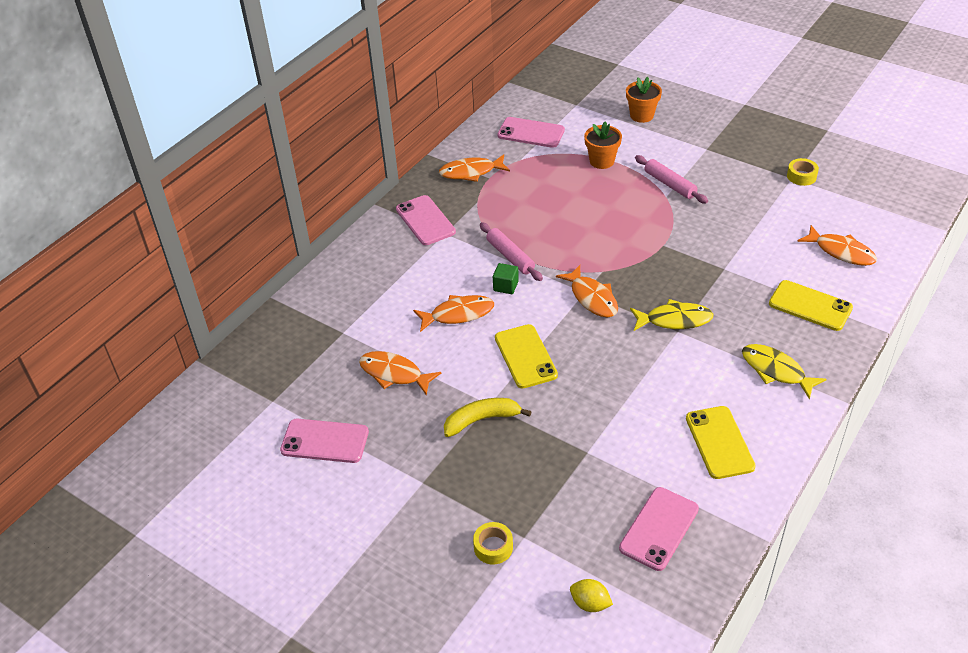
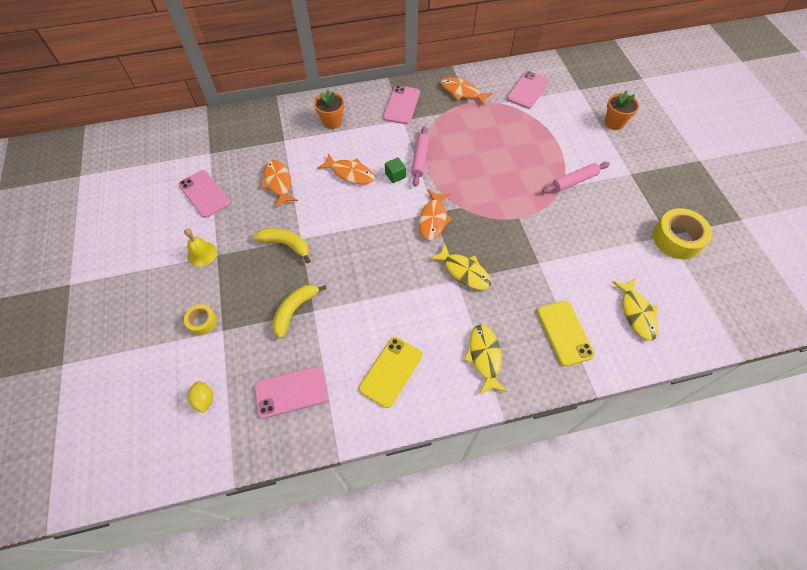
camera: 40 degrees right, 15 degrees up
yellow phone [495,324,558,389] -> none
pink phone [497,117,565,148] -> pink phone turned 60 degrees clockwise [507,71,549,109]
orange flower pot [584,121,622,169] -> orange flower pot moved to [314,90,344,129]
pink rolling pin [635,155,708,204] -> pink rolling pin turned 60 degrees clockwise [542,162,610,193]
yellow tape [787,158,819,186] -> yellow tape [653,208,712,259], size x1.86
orange fish [797,225,877,266] -> yellow fish [612,278,659,341]
none -> yellow bell [184,229,217,267]
none -> yellow banana [272,285,327,339]

